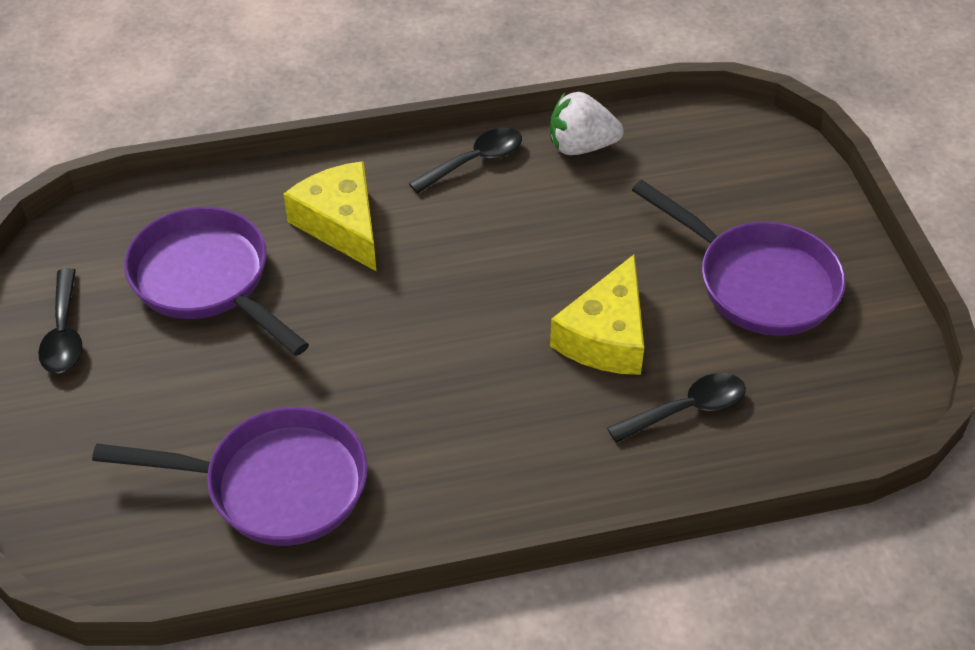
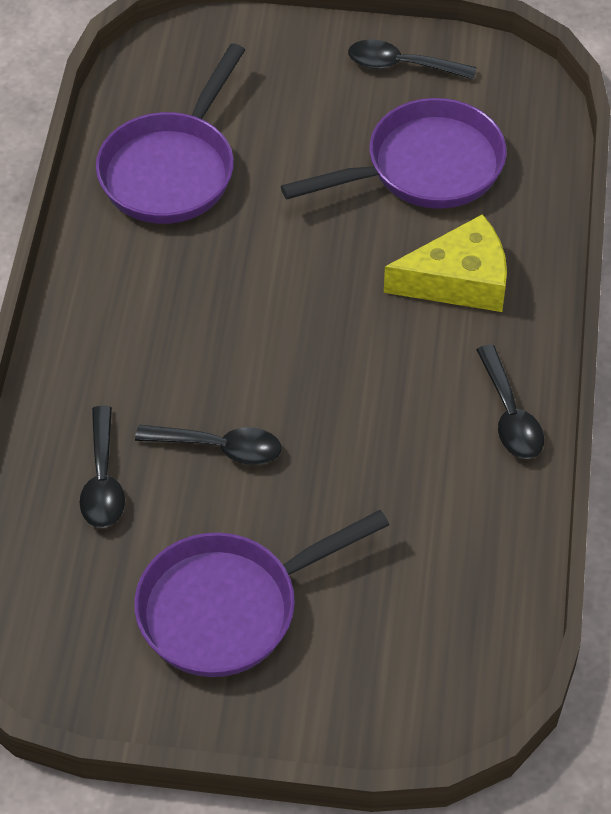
camera: 110 degrees right, 5 degrees up
white strawberry [550,92,624,155] -> none
yellow cheese [550,254,644,375] -> black spoon [135,425,281,465]

